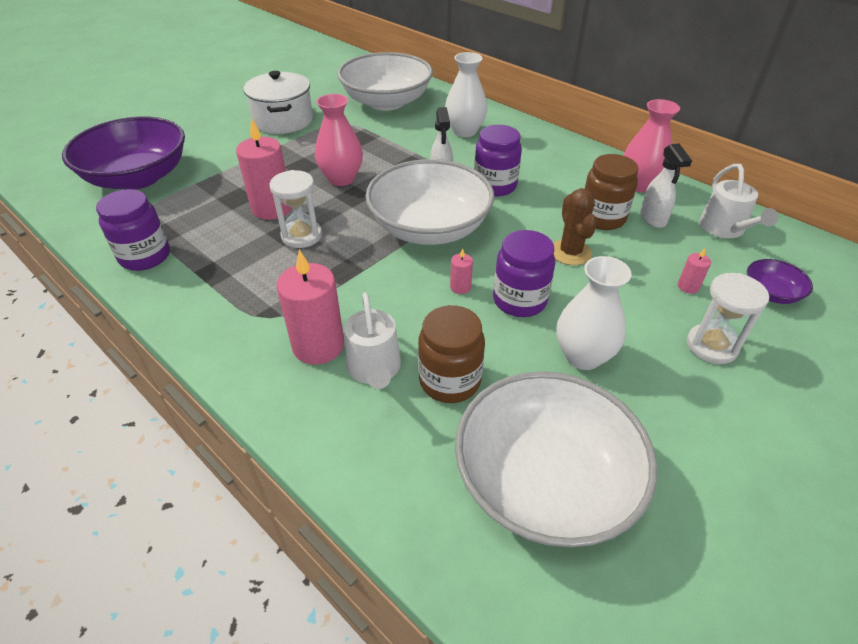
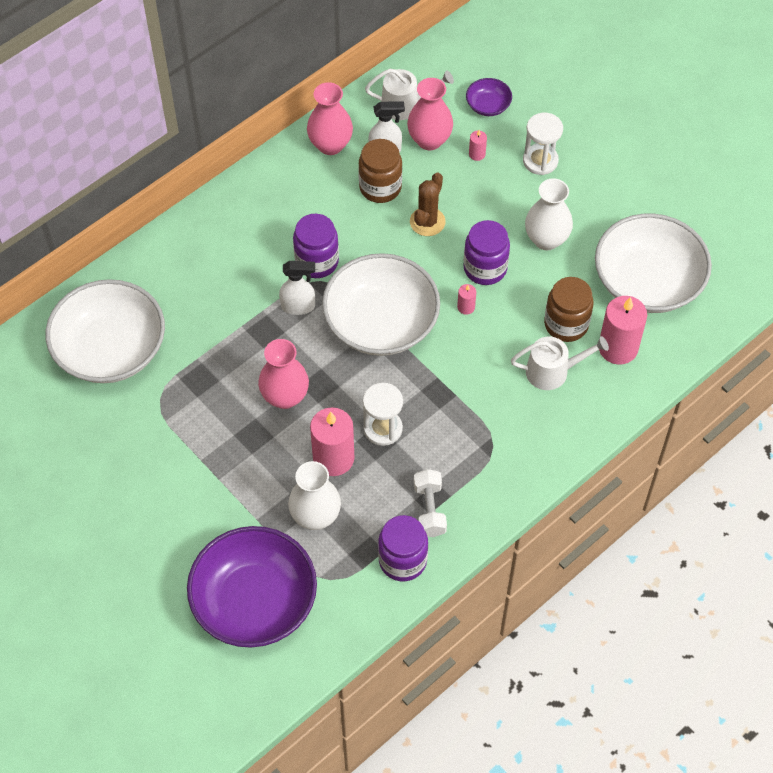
camera: 85 degrees left, 15 degrees up
white pot [244,71,313,134] -> none
pink candle [277,250,344,365] -> pink candle moved to [599,296,647,365]
white vase [445,52,487,137] -> white vase moved to [288,461,341,530]
brown cactus [553,188,597,265] -> brown cactus turned 60 degrees counterclockwise [410,172,446,236]
none -> pink vase [407,78,453,150]
none -> white dumbbell [414,469,447,537]

